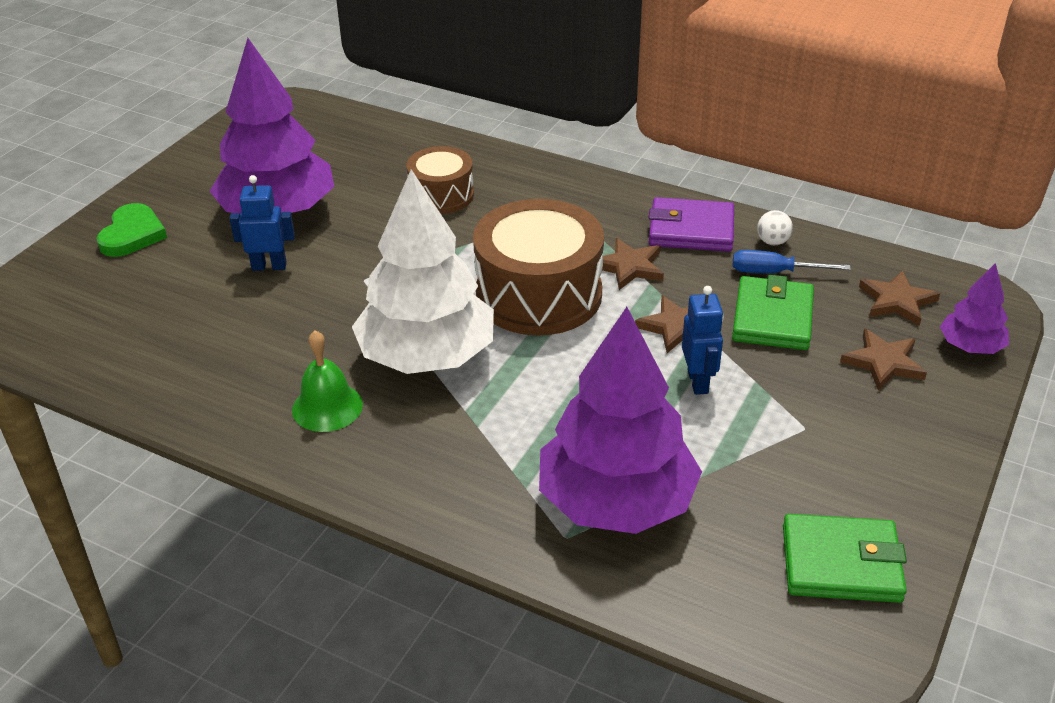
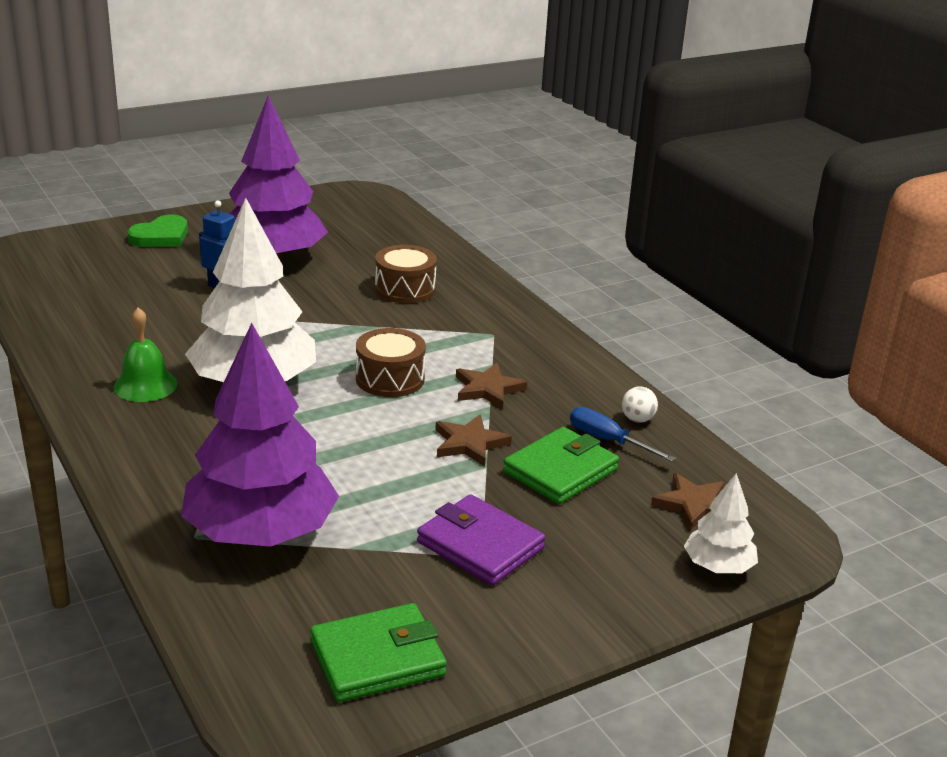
camera: 30 degrees right, 10 degrees down
brown drum [473,199,604,336] -> brown drum [356,328,426,397], size x0.57
purple wallet [649,197,734,252] -> purple wallet moved to [417,494,546,586]
blue robot [682,286,724,395] -> none
green wallet [783,514,907,603] -> green wallet turned 60 degrees counterclockwise [310,603,447,702]
brown star [840,329,927,390] -> none
purple tree [940,263,1009,354] -> white tree [684,473,758,573]

